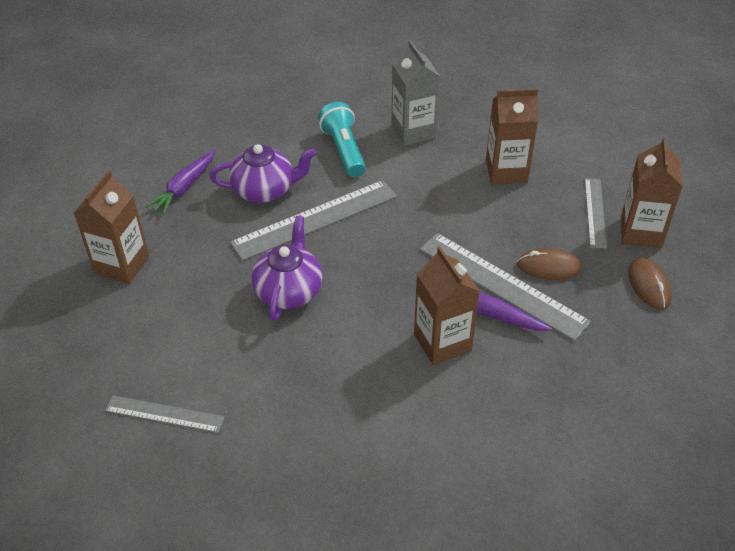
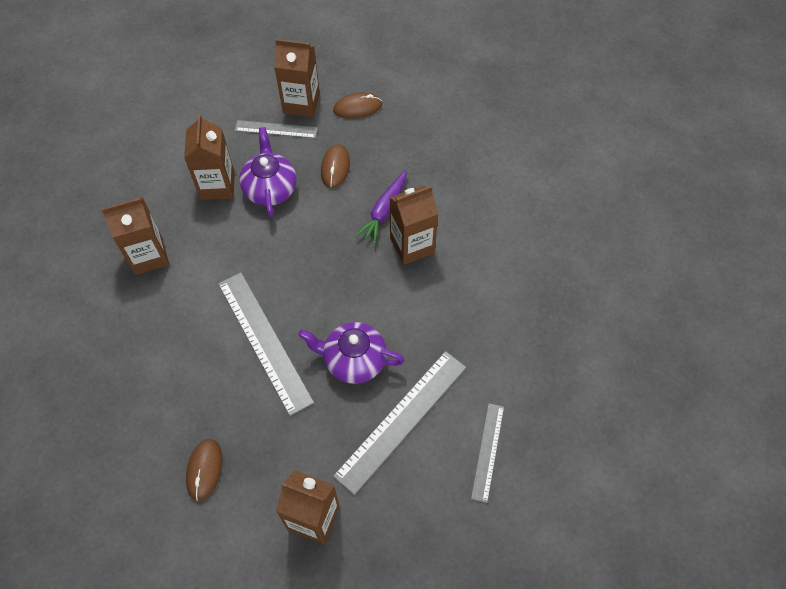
camera: 90 degrees left, 15 degrees up
purple carrot [145,150,216,215] -> brown mouse [186,439,222,501]
purple teapot [210,144,316,203] -> purple teapot moved to [239,127,297,217]
turquoise flashlight [318,102,366,177] -> none
grey carton [391,40,441,146] -> brown carton [101,197,169,275]
grey ruler [420,233,591,341] -> grey ruler moved to [333,351,467,495]

